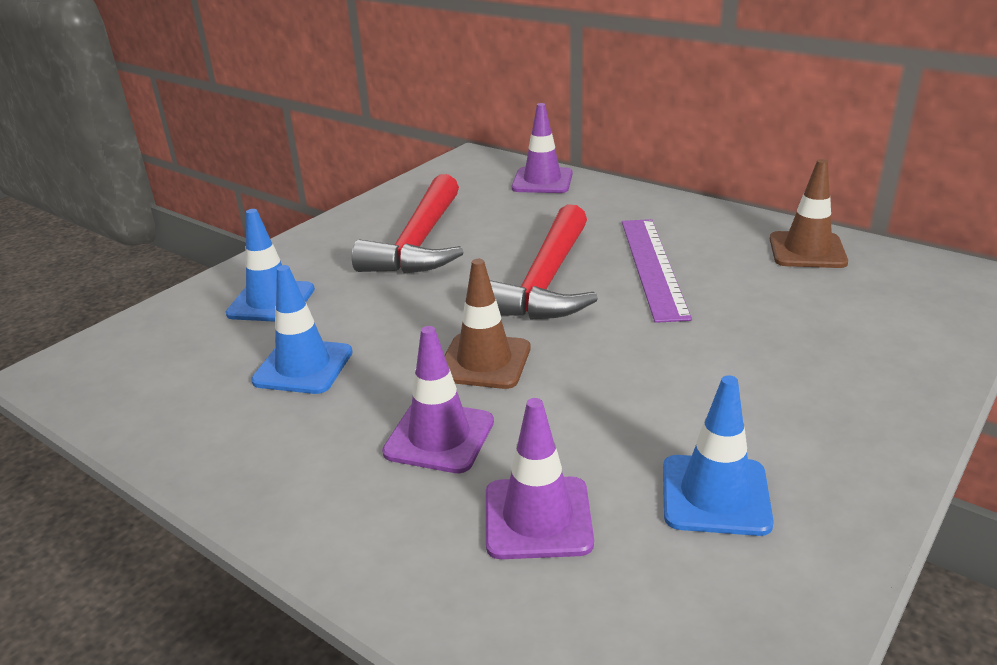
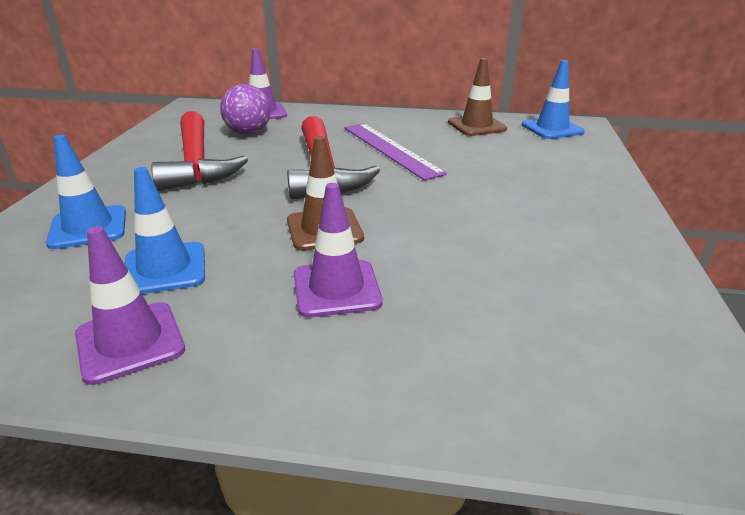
camera: 30 degrees left, 0 degrees up
purple traffic cone [486,398,594,559] -> purple traffic cone moved to [75,226,185,385]
blue traffic cone [663,375,774,536] -> blue traffic cone moved to [521,60,585,139]
none -> purple ball [220,84,271,135]

